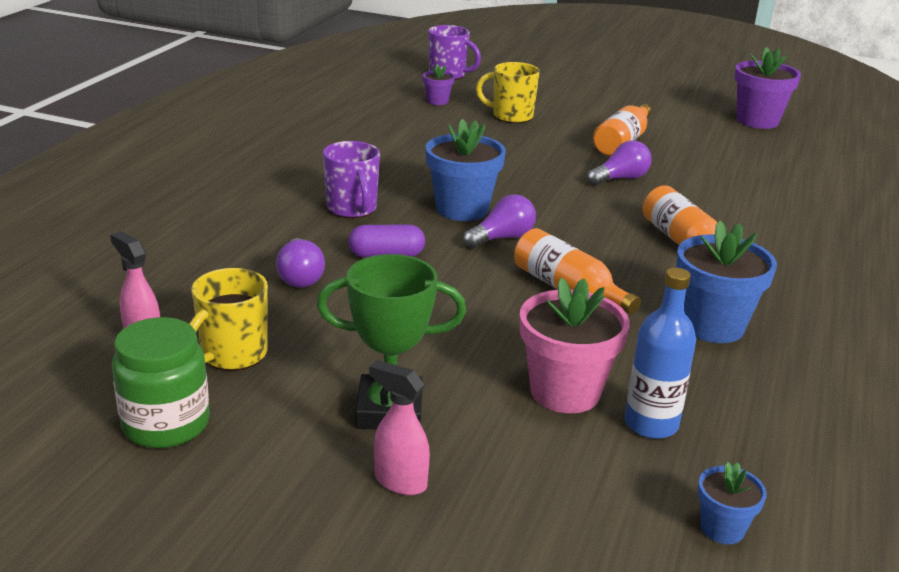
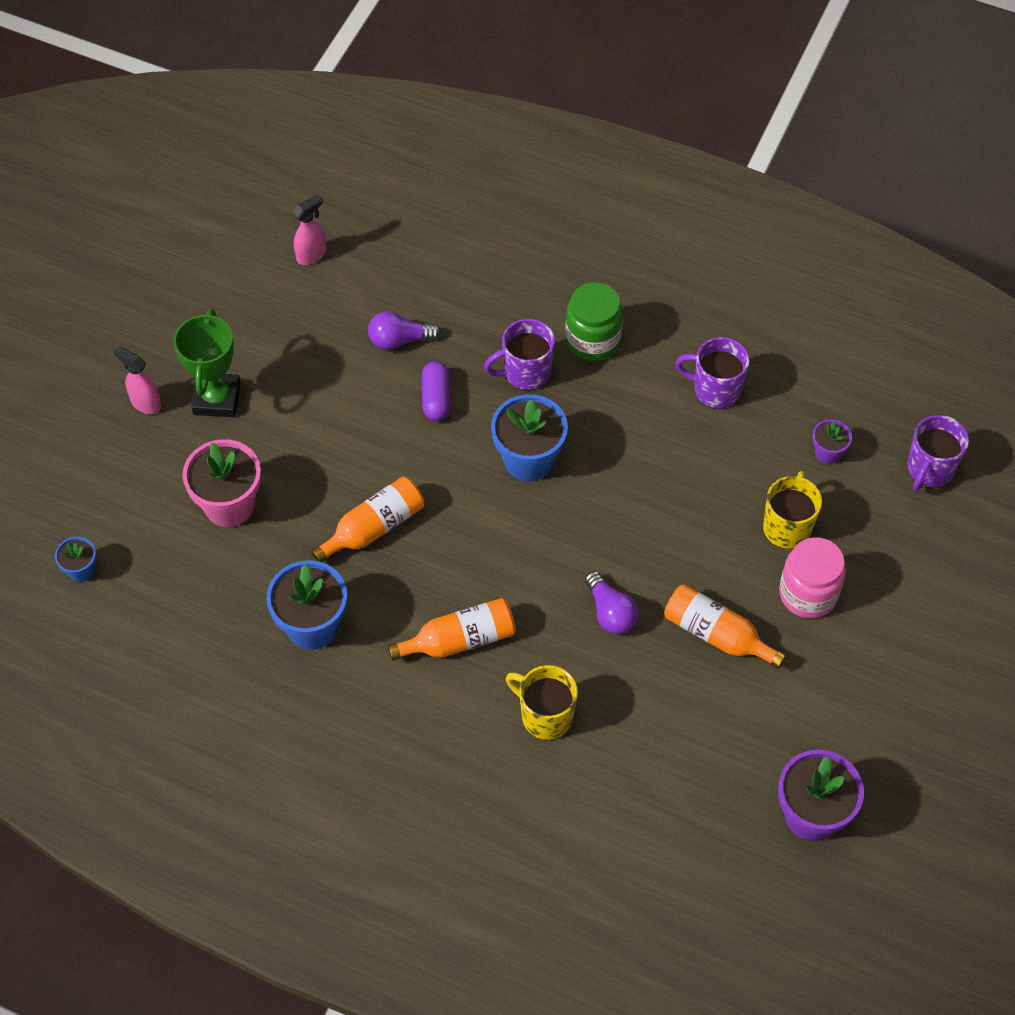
camera: 95 degrees right, 30 degrees up
green jar [112,317,210,448] -> green jar moved to [565,282,623,361]
yellow mug [189,268,268,371] -> yellow mug moved to [506,665,578,740]
pink spray bottle [369,360,430,495] -> pink spray bottle turned 90 degrees counterclockwise [114,346,161,414]
purple light bulb [463,194,536,248] -> none
blue bottle [624,267,696,439] -> none
none -> purple mug [675,337,749,409]
none -> pink jar [779,537,846,618]

